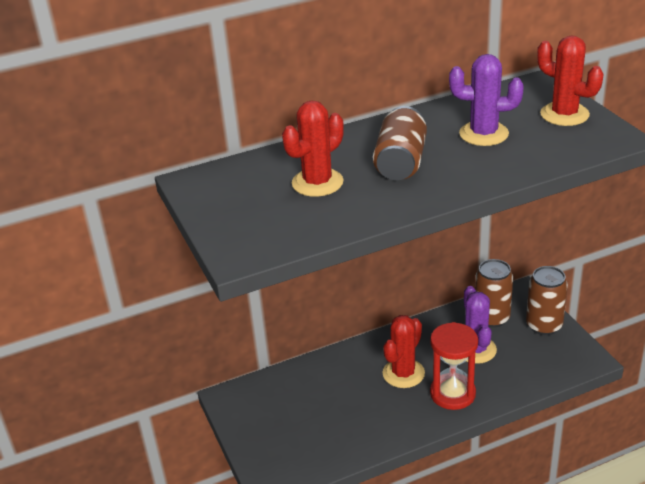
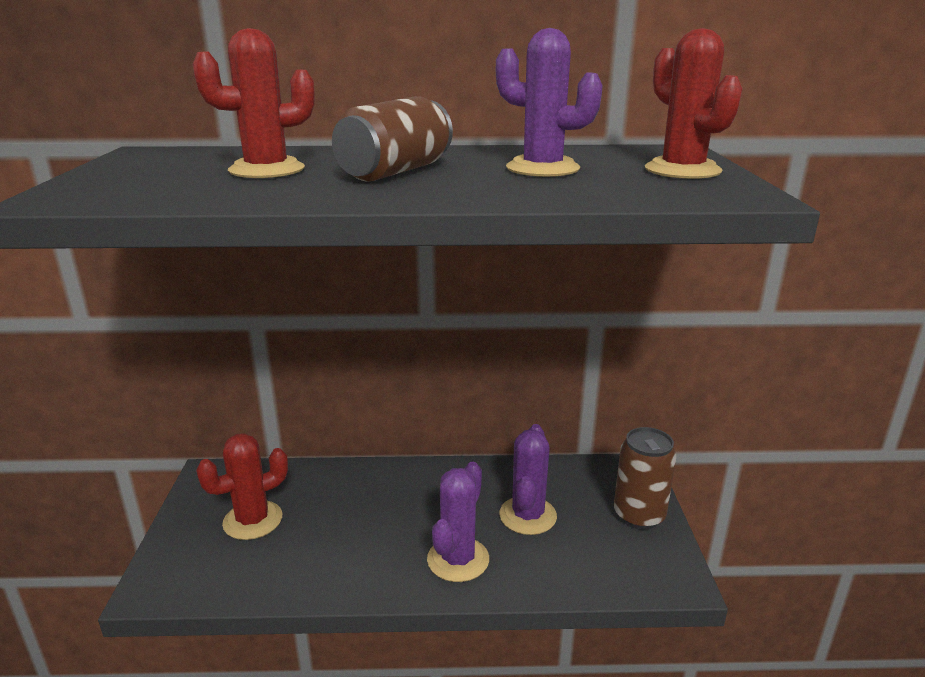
camera: 20 degrees right, 10 degrees down
red cactus [382,315,425,388] -> red cactus moved to [196,433,288,540]
red hourglass [430,322,478,410] -> purple cactus [427,462,489,582]
brown can [475,259,513,328] -> none

